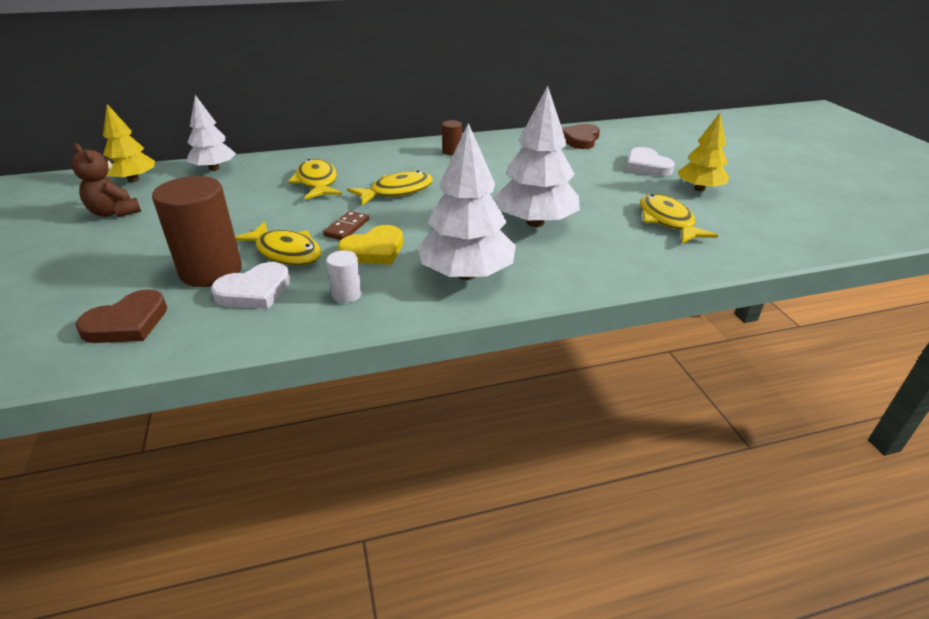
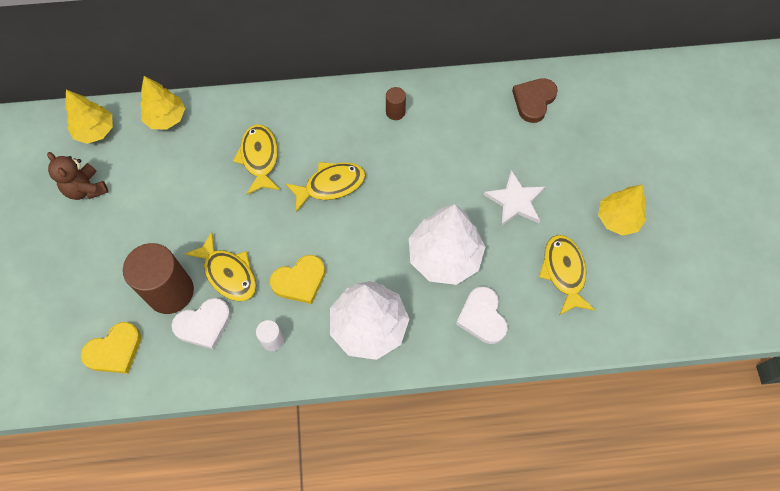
camera: 10 degrees right, 30 degrees up
brown heart [75,289,167,343] -> yellow heart [81,322,141,374]
white tree [187,95,236,171] -> yellow tree [140,76,185,130]
brown domino [323,211,369,240] -> none
white heart [626,147,675,176] -> white heart moved to [456,286,508,344]
none -> white star [483,170,545,226]

